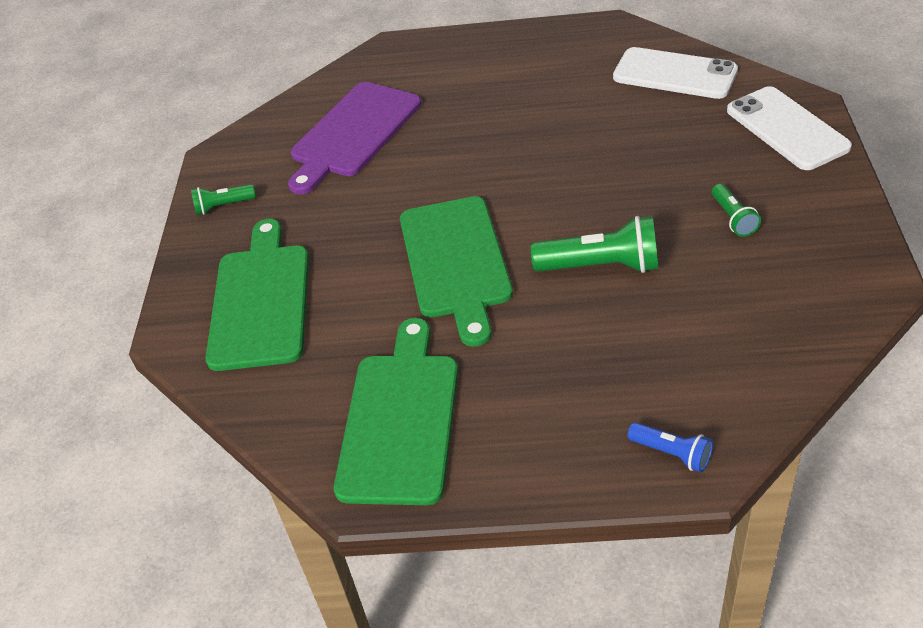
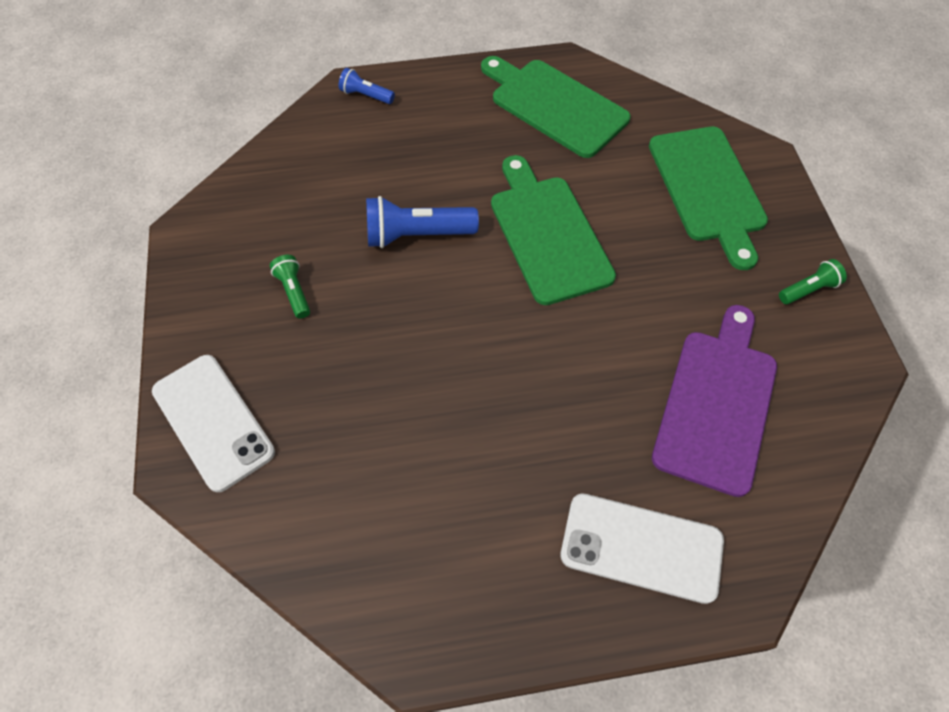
camera: 165 degrees right, 15 degrees up
green cutting board [334,318,458,505] -> green cutting board turned 135 degrees clockwise [481,56,631,158]
green flashlight [531,216,658,273] -> blue flashlight [366,196,479,248]
white phone [613,47,738,99] -> white phone moved to [561,493,724,604]

